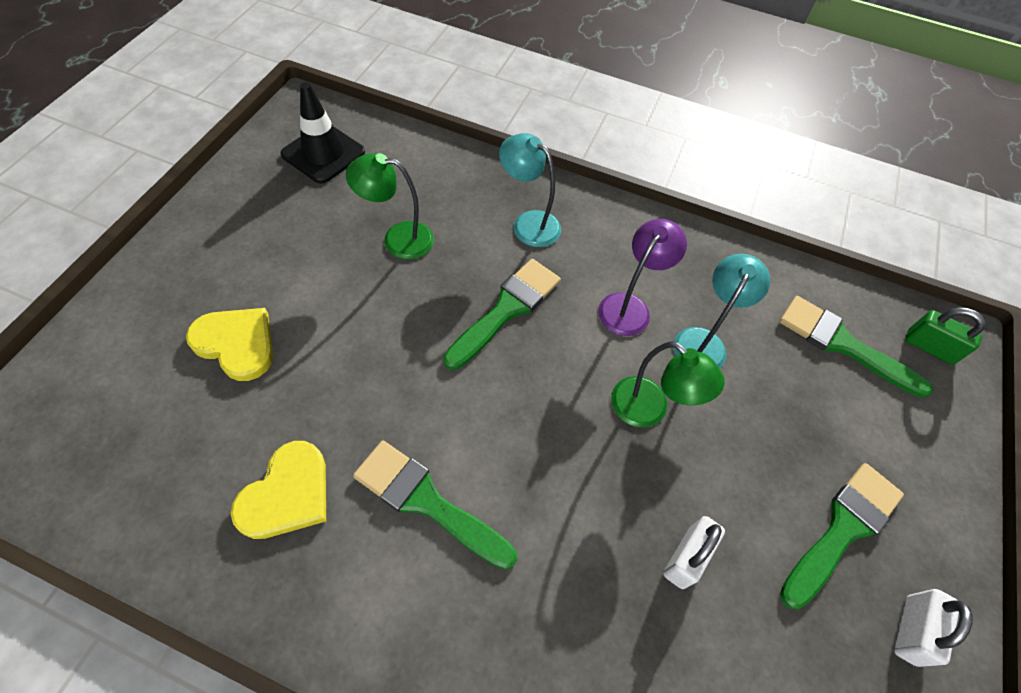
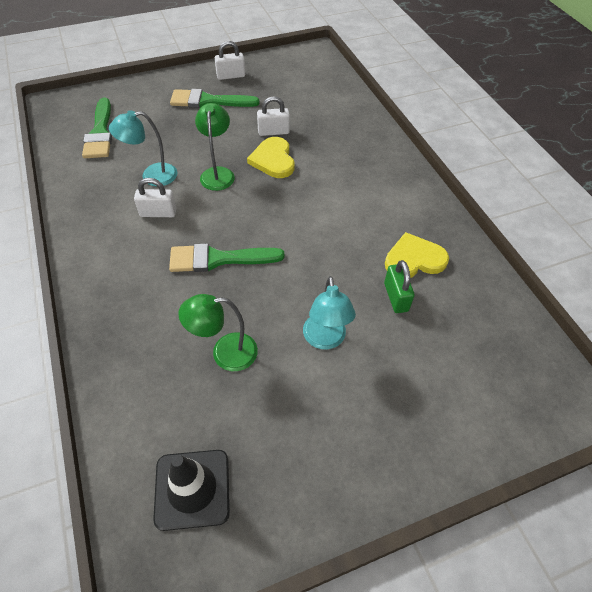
camera: 130 degrees left, 5 degrees down
yellow heart [186,308,273,381] -> yellow heart moved to [247,137,295,178]
green lamp [346,153,434,259] -> green lamp turned 120 degrees clockwise [178,294,258,371]
green brush [353,441,517,570] -> none
turquoise lamp [499,133,561,247] -> turquoise lamp moved to [303,276,356,350]
purple lamp [598,219,687,336] -> white padlock [134,178,176,217]
green padlock [905,307,986,365] -> green padlock moved to [384,260,415,313]

